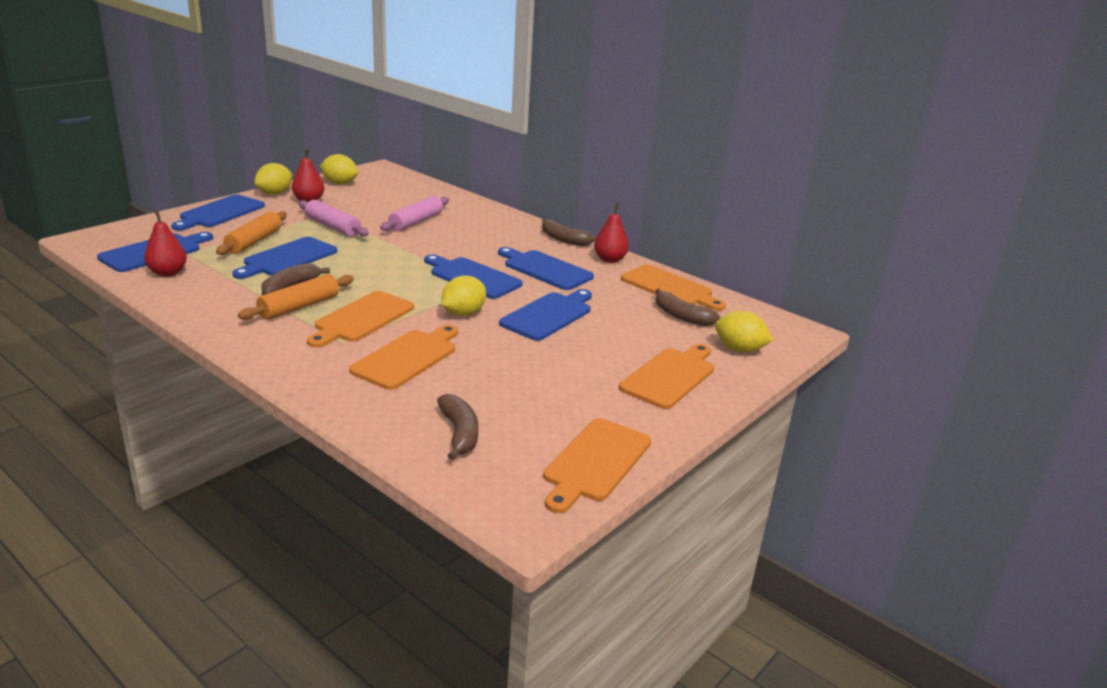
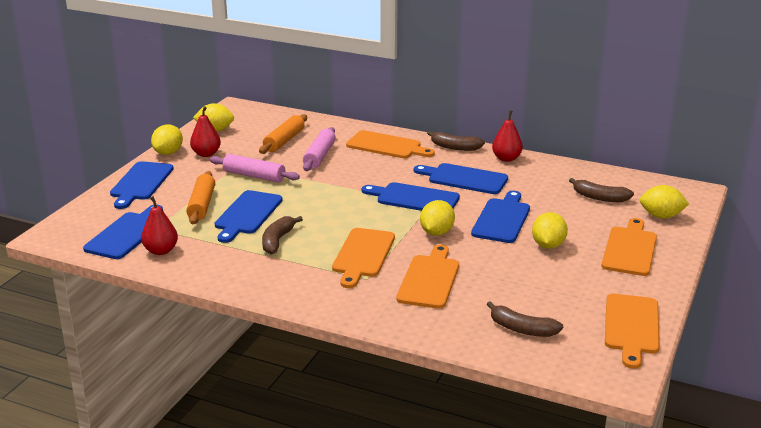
camera: 15 degrees left, 0 degrees up
orange rolling pin [238,274,354,320] -> orange rolling pin moved to [259,114,307,154]
brown banana [437,394,478,460] -> brown banana turned 150 degrees clockwise [487,301,563,337]
orange cutting board [621,264,726,311] -> orange cutting board moved to [346,130,435,158]
none -> yellow lemon [532,212,568,249]

